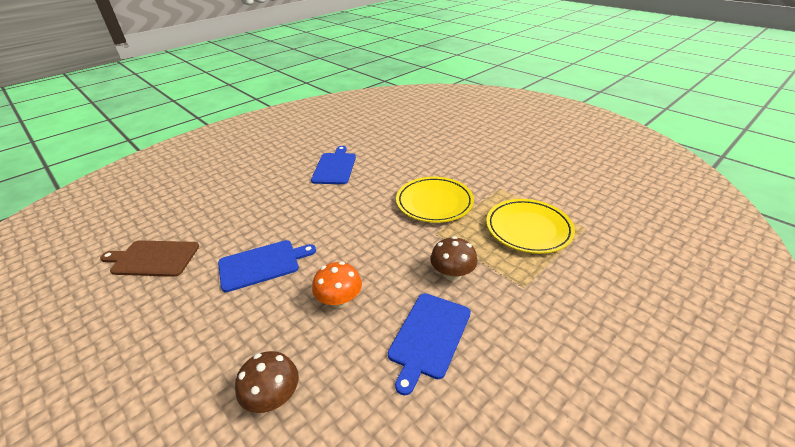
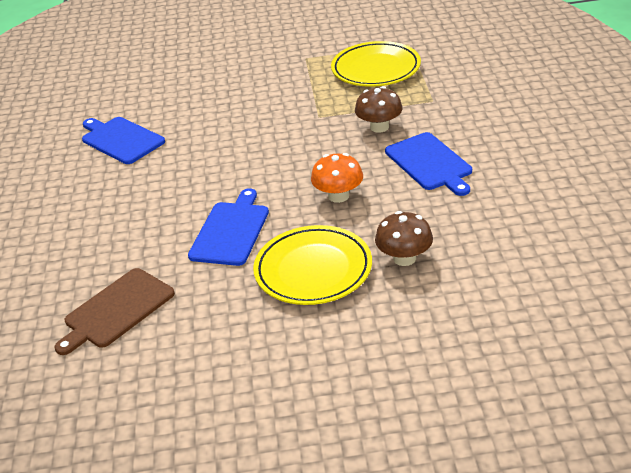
camera: 50 degrees left, 0 degrees up
yellow plate [396,177,474,223] -> yellow plate moved to [253,225,372,305]

